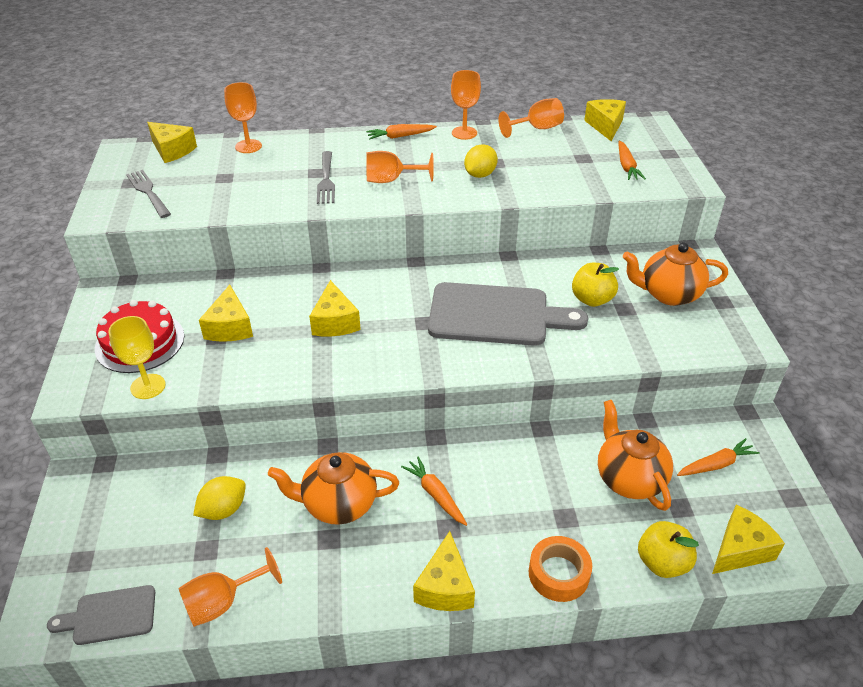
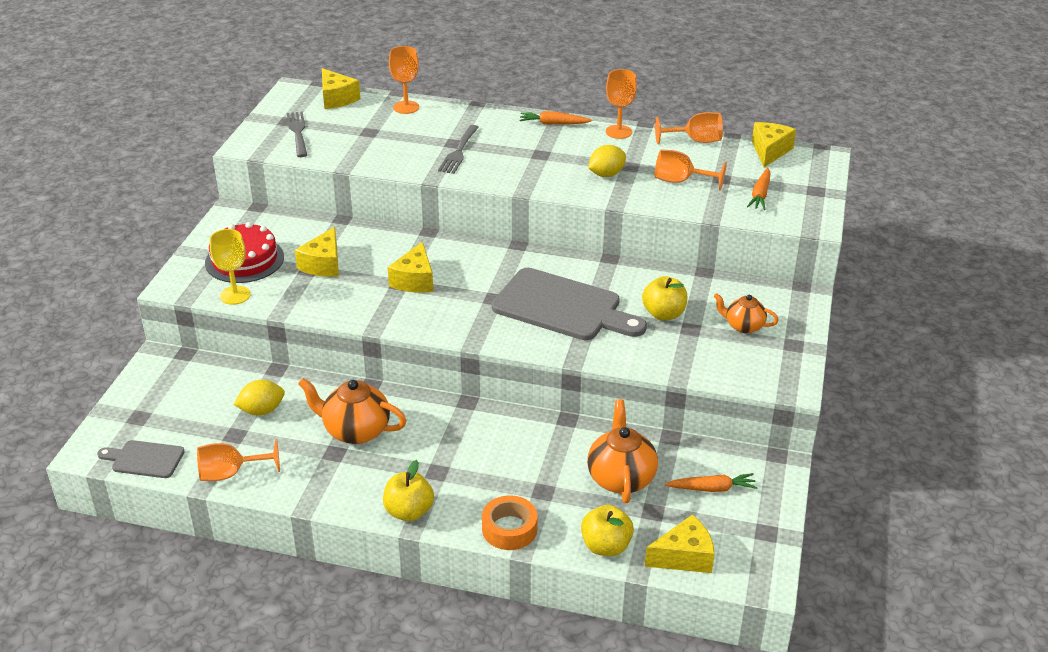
camera: 20 degrees right, 5 degrees down
orange goblet [366,151,434,183] -> orange goblet moved to [655,150,727,190]
orange carrot [401,456,468,526] -> none
yellow cheese [413,531,475,611] -> yellow apple [383,460,434,521]
orange teapot [623,243,728,306] -> orange teapot [714,293,779,334], size x0.61

